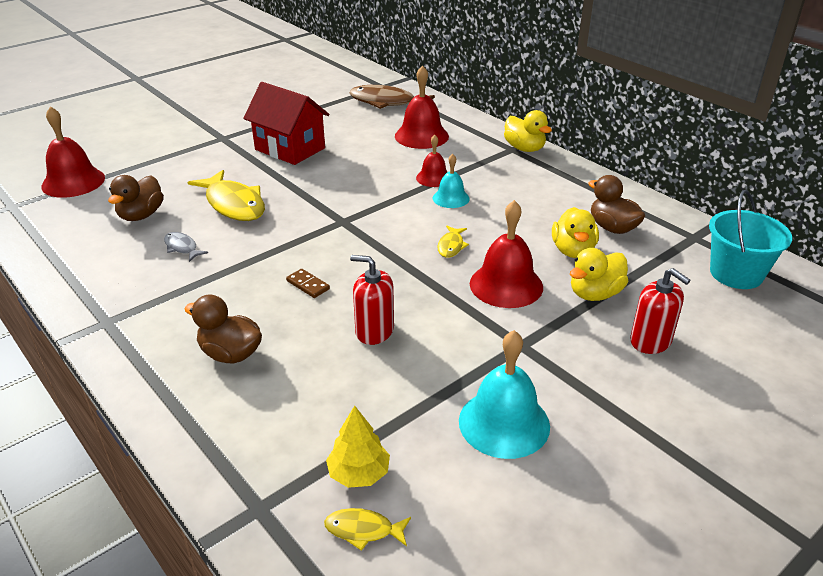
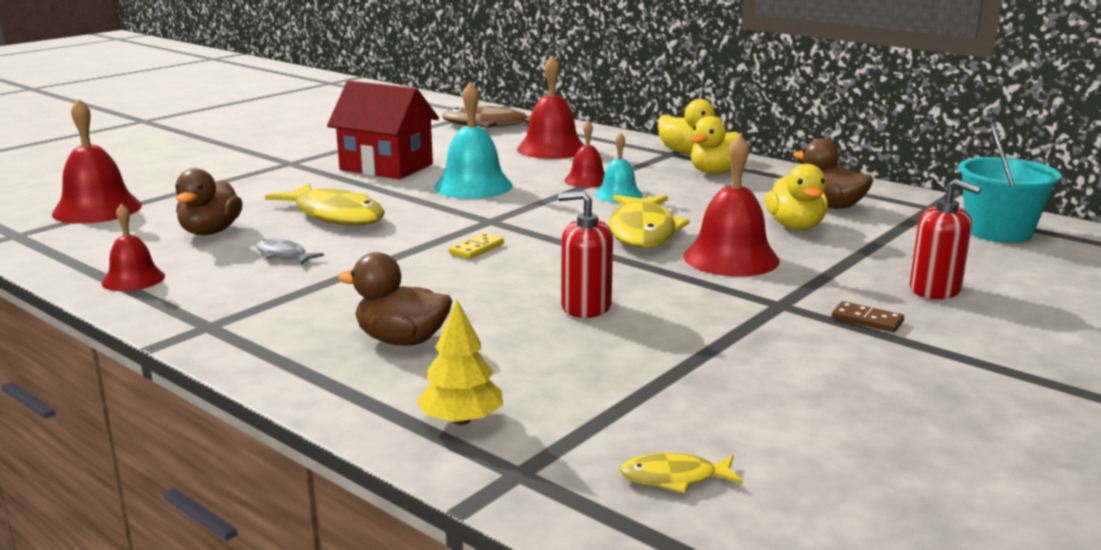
camera: 10 degrees left, 15 degrees down
brown domino [286,269,330,298] -> brown domino moved to [832,301,904,332]
yellow tree [326,406,390,488] -> yellow tree moved to [416,300,503,425]
yellow fish [437,226,469,258] -> yellow fish [609,195,690,248], size x2.07
turquoise bell [459,330,550,459] -> turquoise bell moved to [434,82,513,199]
yellow duck [570,248,628,301] -> yellow duck moved to [691,116,739,174]
none -> red bell [102,204,165,291]
none -> yellow domino [449,233,504,259]

